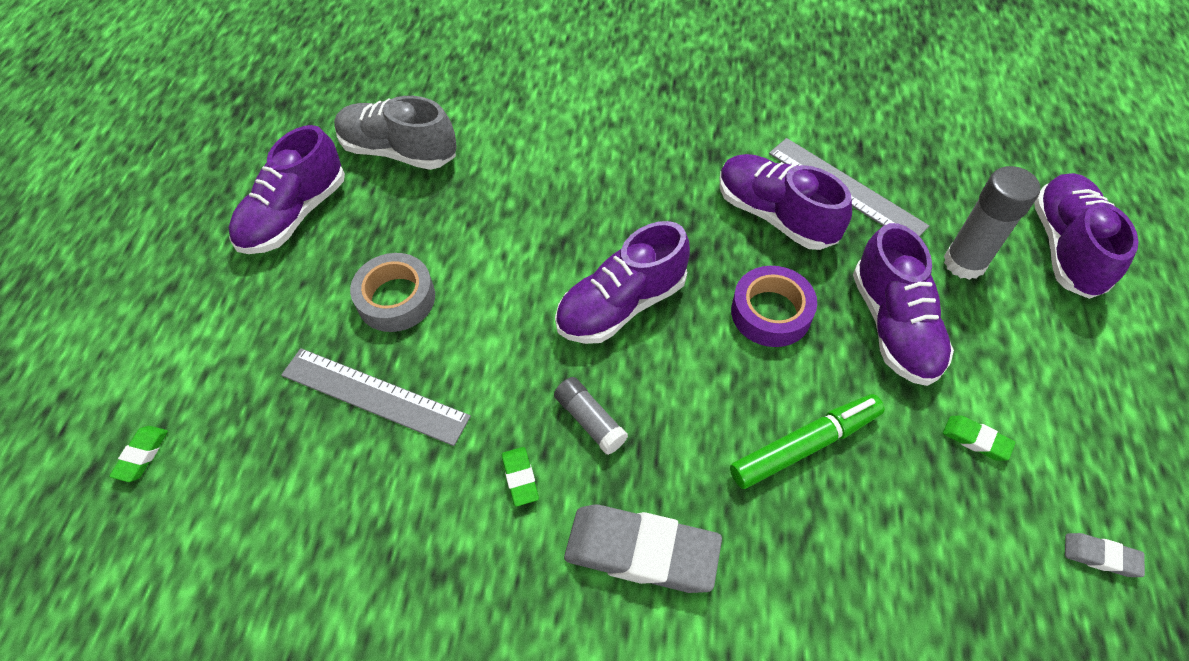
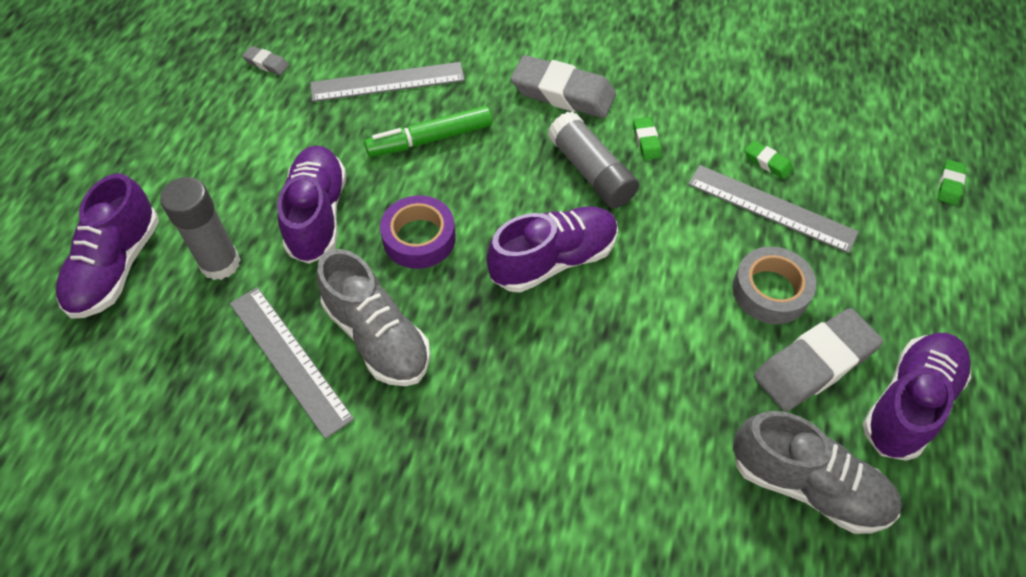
camera: 175 degrees left, 0 degrees up
grey glue stick [554,377,628,455] -> grey glue stick [548,111,639,208], size x1.61
purple shoe [720,154,852,250] -> grey shoe [317,249,430,386]
green eraser [943,415,1016,461] -> green eraser moved to [745,140,793,179]
none -> grey ruler [310,62,465,102]
none -> grey eraser [754,308,883,411]

